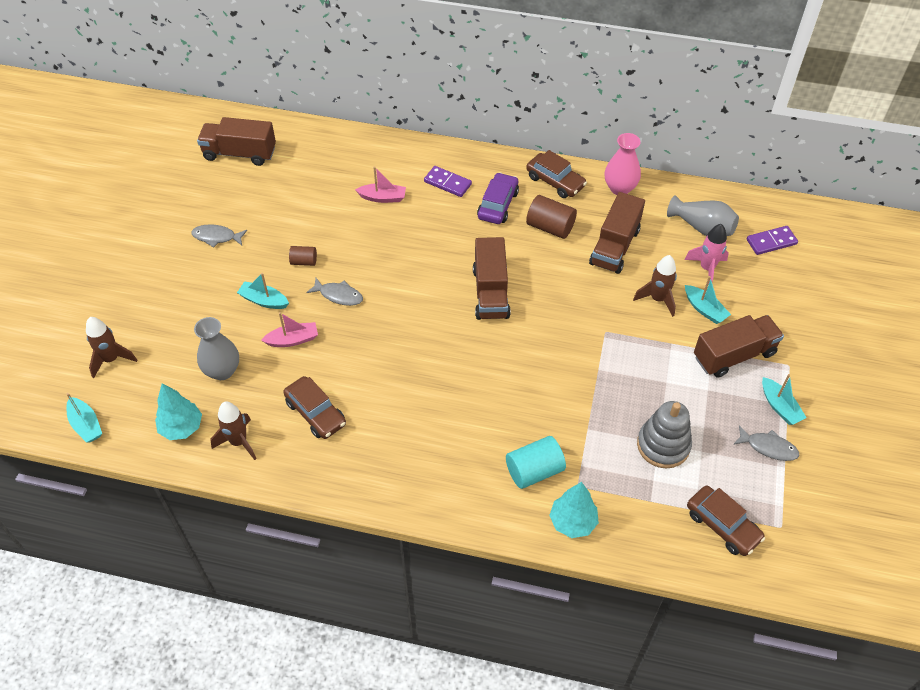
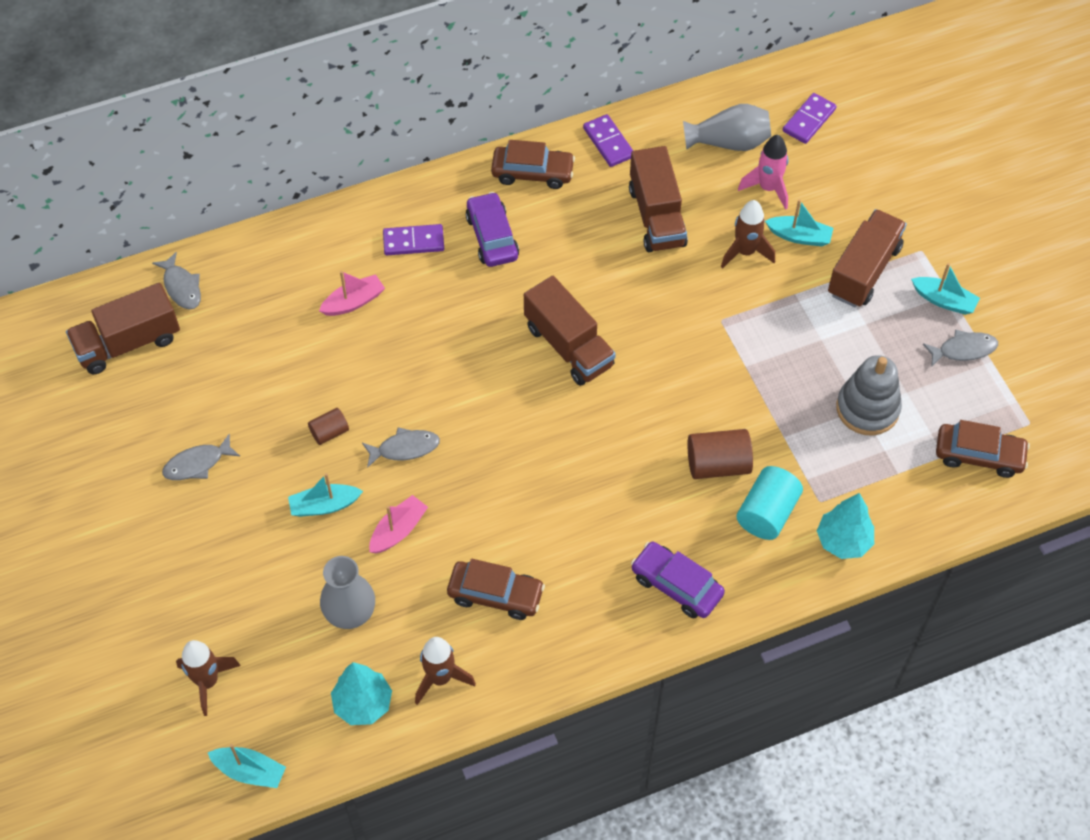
camera: 35 degrees left, 5 degrees up
brown cylinder [526,195,577,239] -> brown cylinder moved to [687,429,753,479]
pink vase [605,133,641,195] -> purple domino [583,114,633,167]
none -> grey fish [152,252,201,310]
none -> purple car [631,542,725,618]

